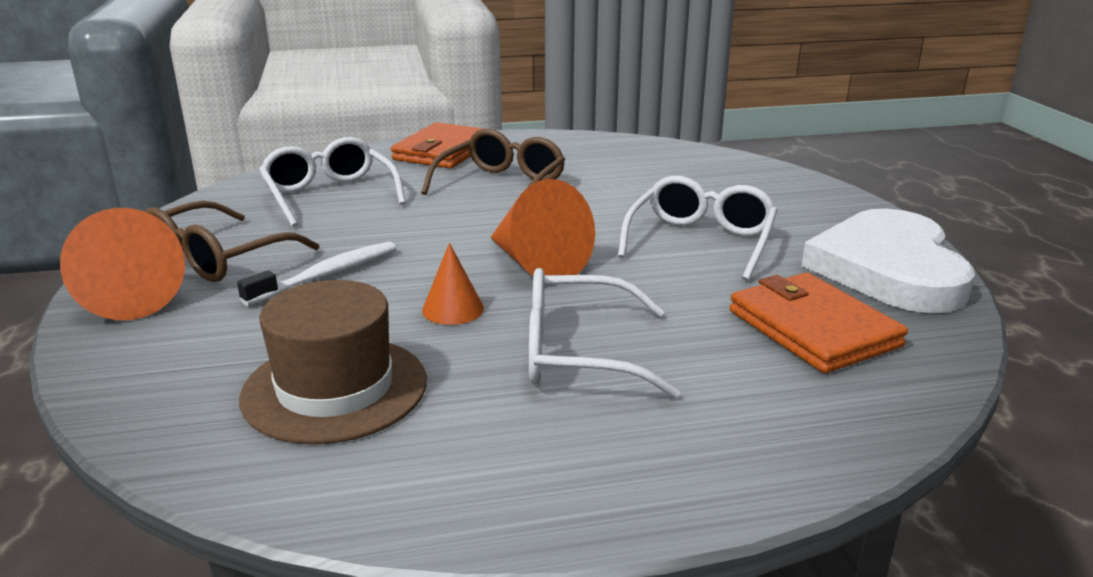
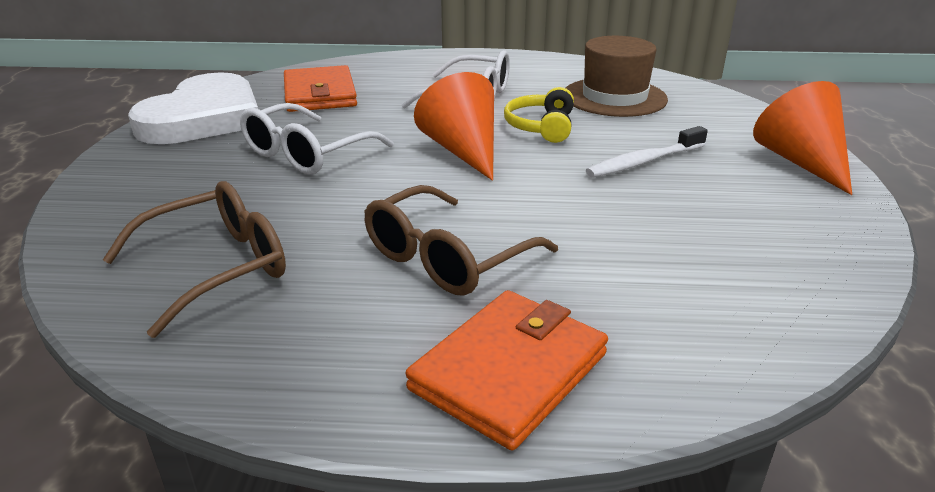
camera: 165 degrees left, 5 degrees up
brown glasses [145,201,319,282] -> brown glasses moved to [103,181,286,338]
white glasses [259,137,406,227] -> none
orange cone [422,243,484,325] -> yellow headphones [504,87,574,143]

